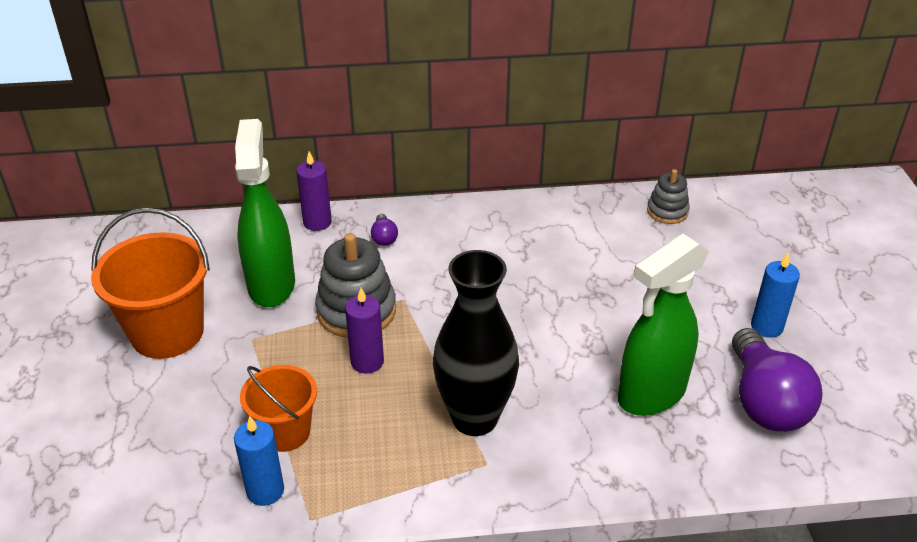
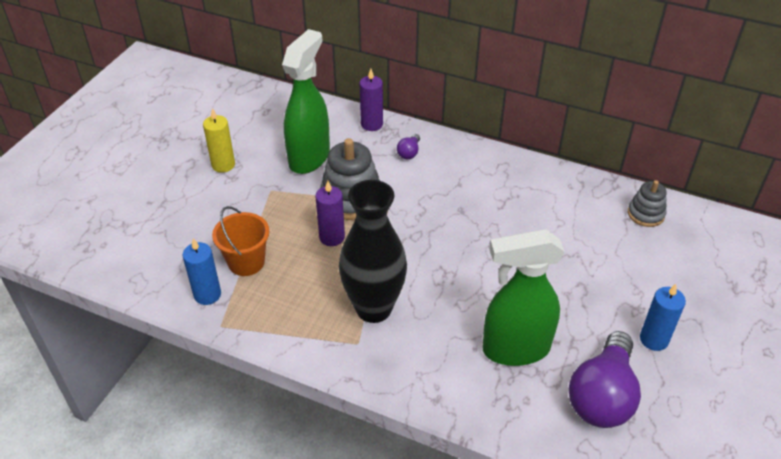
camera: 30 degrees right, 5 degrees up
orange bucket [91,208,210,359] -> yellow candle [203,108,235,173]

